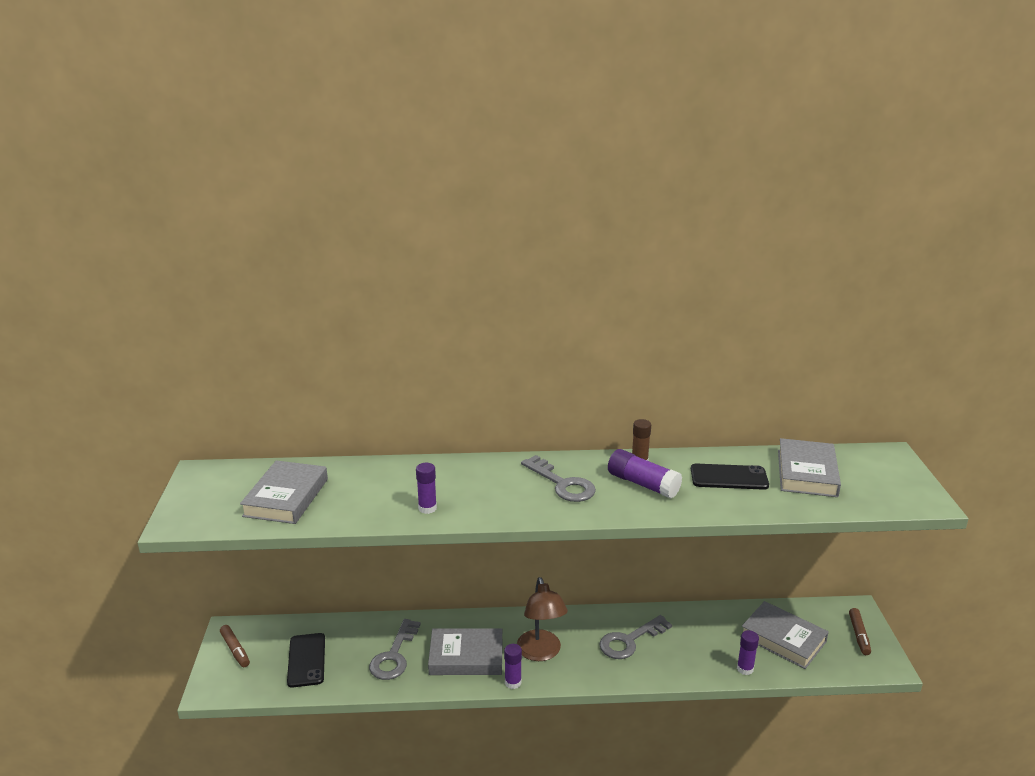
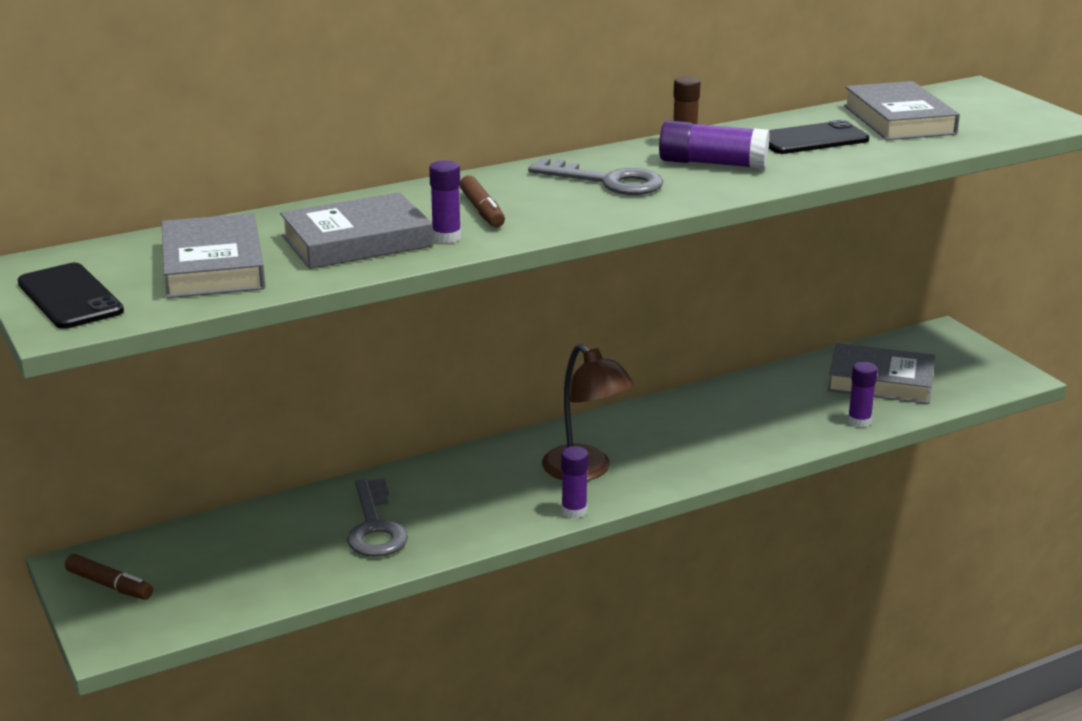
camera: 25 degrees left, 0 degrees up
black phone [287,633,325,688] -> black phone moved to [17,263,124,329]
grey book [428,628,503,675] -> grey book moved to [280,192,433,269]
grey key [599,615,672,659] -> none
brown marker [849,608,871,655] -> brown marker moved to [460,175,505,227]

